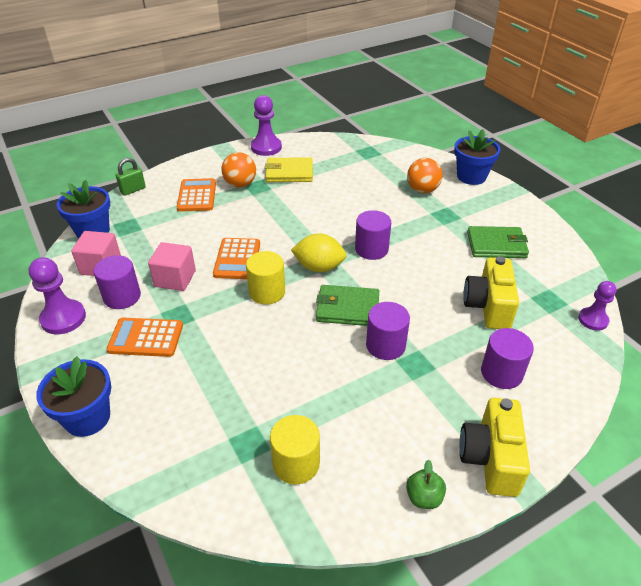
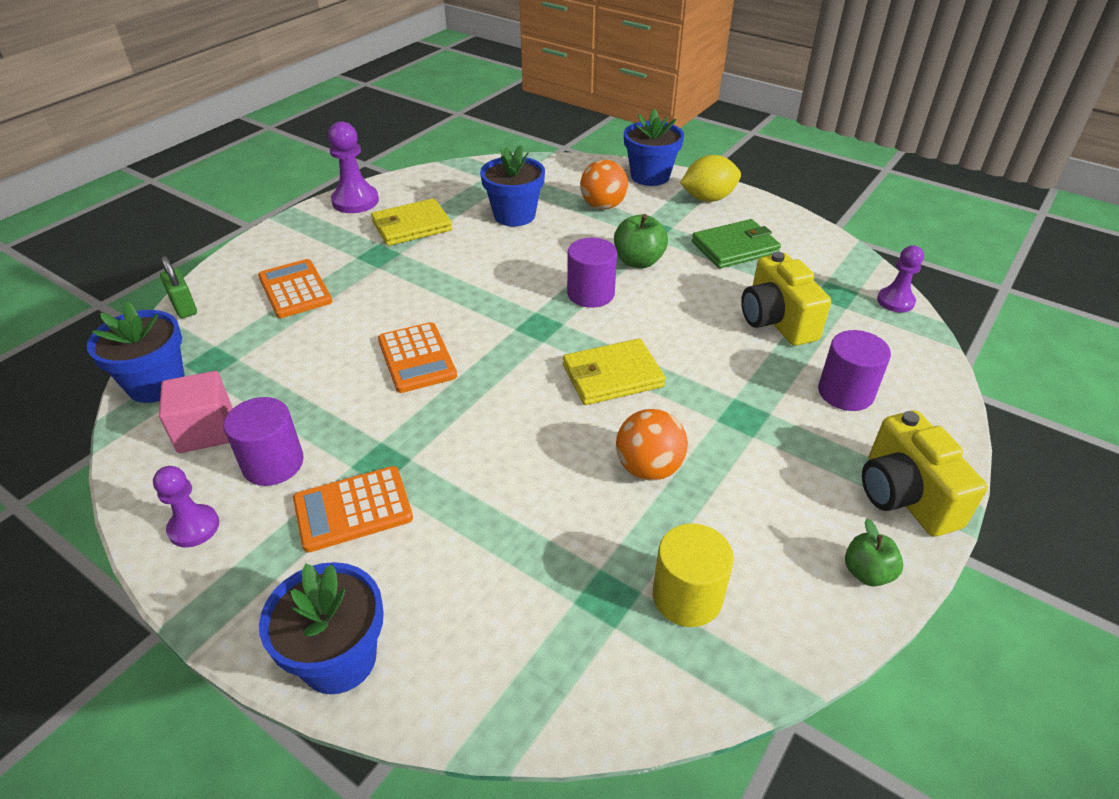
camera: 25 degrees left, 0 degrees up
purple pawn [28,257,86,334] -> purple pawn [153,466,219,547], size x0.66
green padlock [116,158,146,196] -> green padlock turned 60 degrees counterclockwise [160,256,197,318]
pink cube [148,242,196,291] -> none
orange ball [221,152,256,188] -> orange ball moved to [616,409,688,481]
yellow cylinder [246,251,285,305] -> none
yellow lemon [291,233,347,272] -> yellow lemon moved to [680,155,741,202]
green wallet [316,285,379,326] -> yellow wallet [563,339,666,405]
purple cylinder [366,302,410,360] -> none
none -> blue flower pot [480,145,545,226]
none -> green apple [614,214,668,268]

